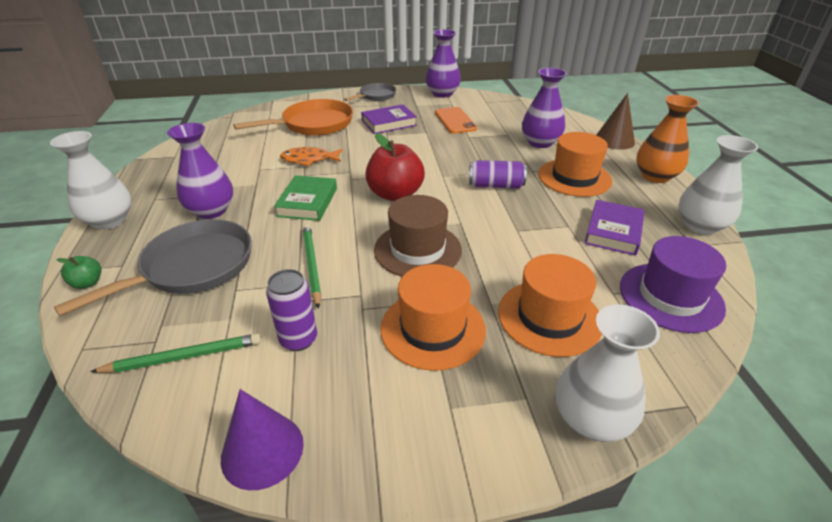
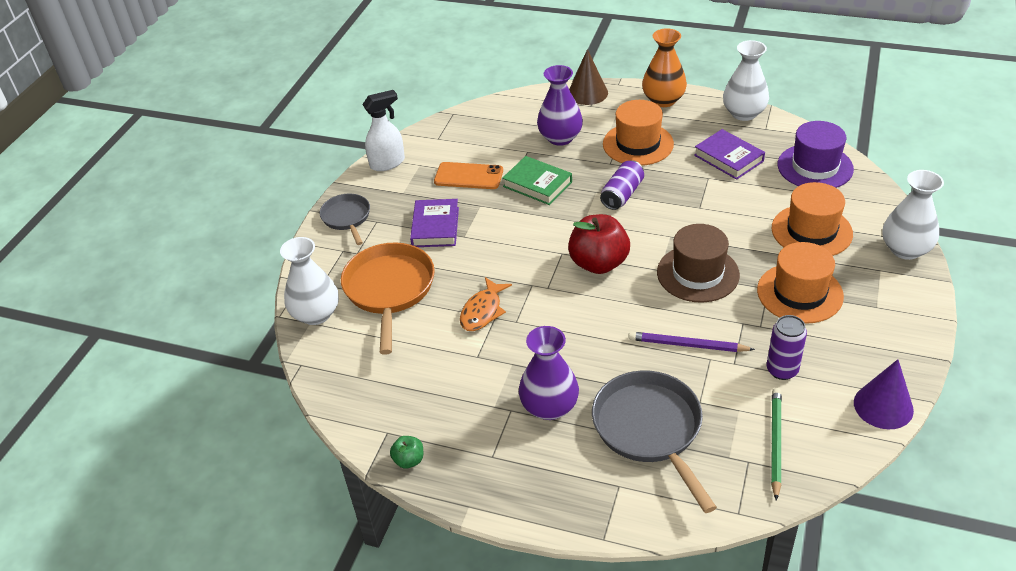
camera: 60 degrees left, 5 degrees up
white vase [50,131,131,229] -> white vase moved to [280,237,339,325]
green apple [56,256,101,289] -> green apple moved to [390,436,423,469]
green book [274,175,337,221] -> green book moved to [502,156,572,205]
green pencil [302,224,321,309] -> purple pencil [628,332,755,352]
purple vase [425,29,461,98] -> white spray bottle [362,90,405,171]

